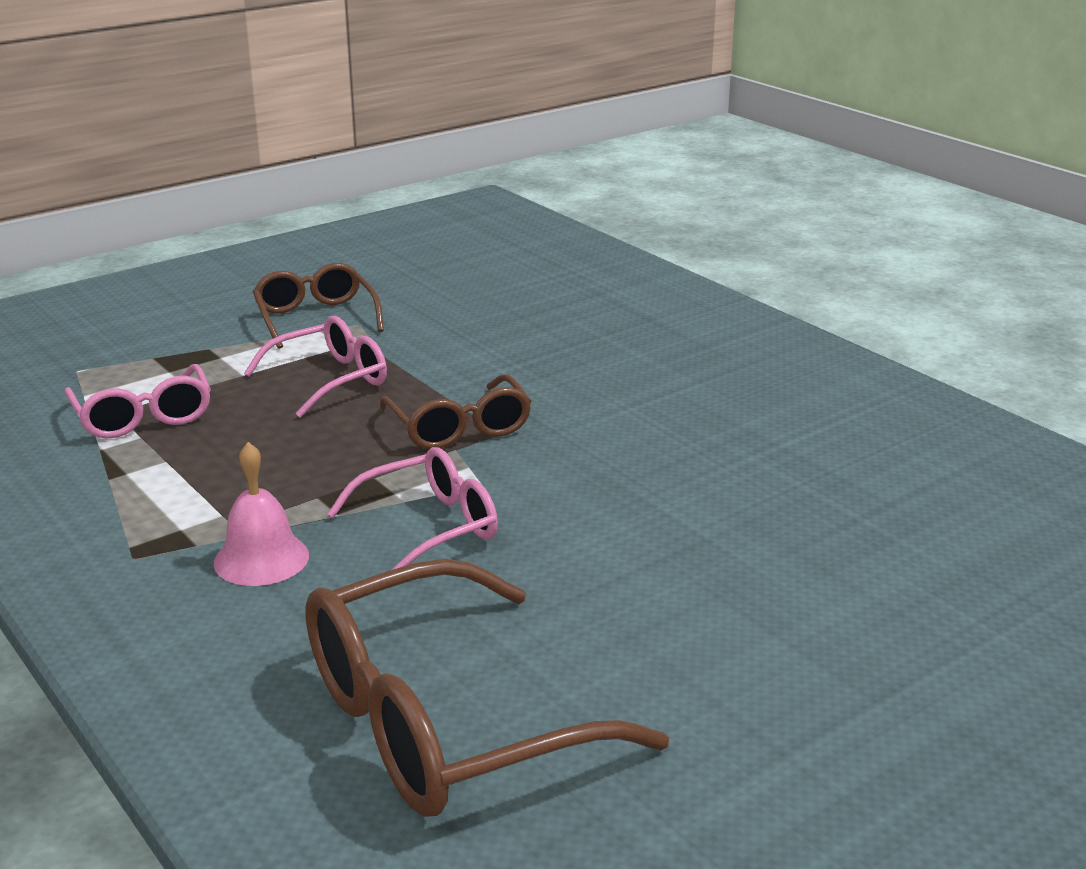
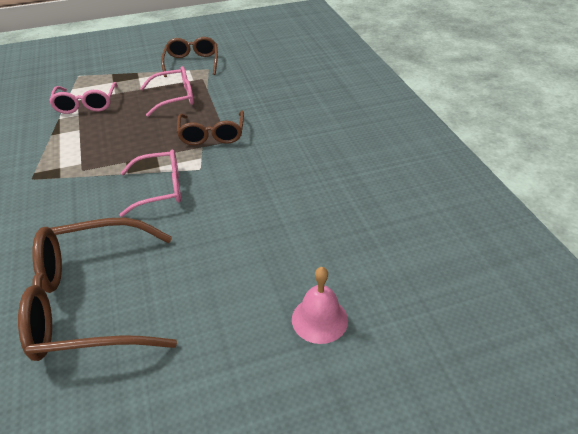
camera: 20 degrees right, 15 degrees up
pink bell [214,442,309,586] -> pink bell moved to [292,267,348,344]

